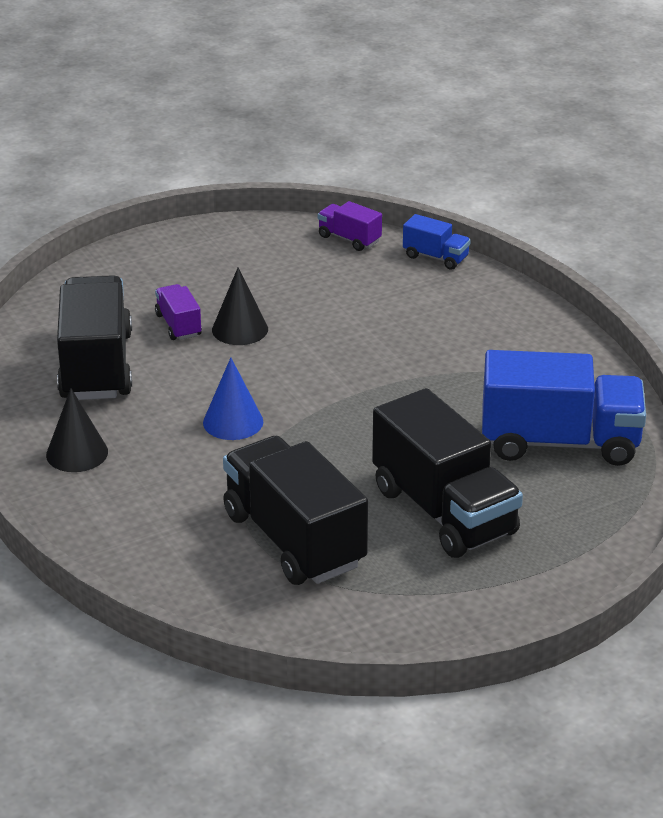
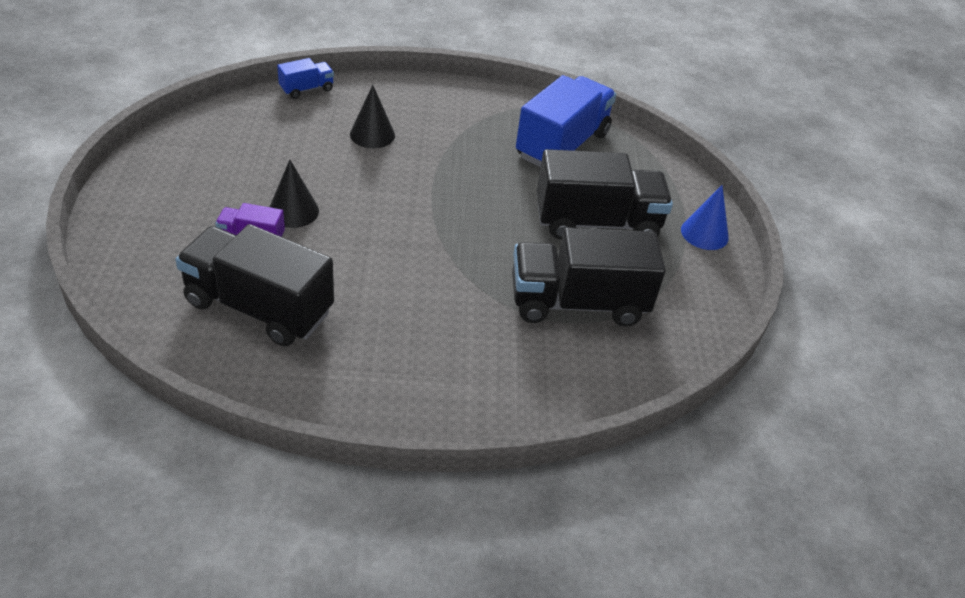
camera: 65 degrees left, 10 degrees up
black cone [46,388,108,472] -> black cone moved to [350,85,395,148]
blue cone [203,358,263,440] -> blue cone moved to [681,185,729,250]
purple truck [318,201,382,251] -> none

